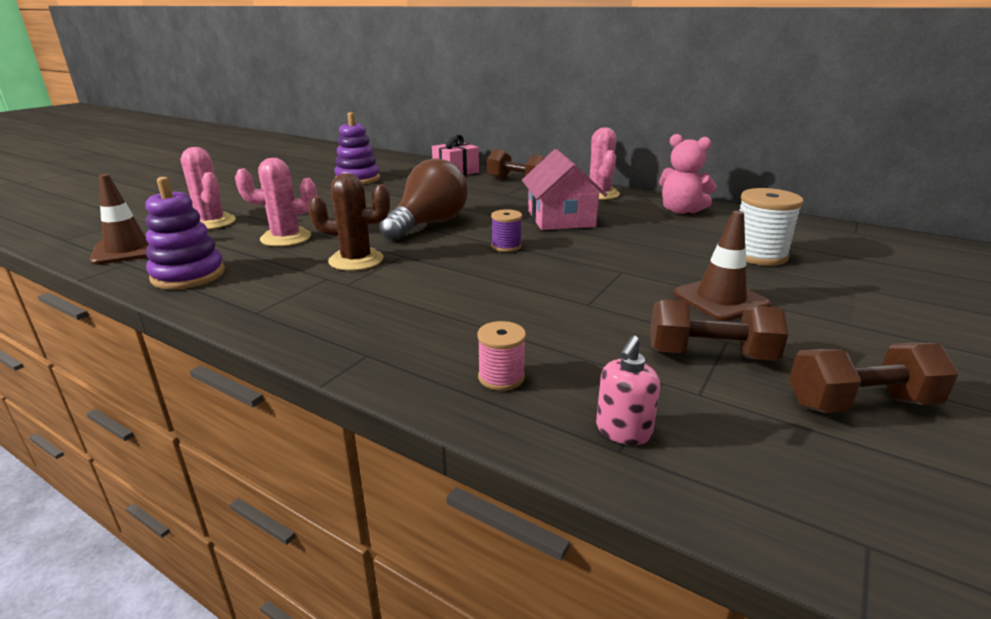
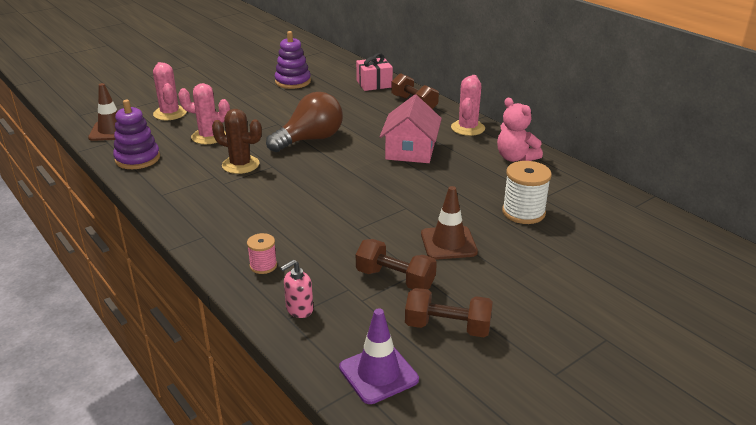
camera: 20 degrees right, 5 degrees up
purple spool [491,209,522,252] -> none
none -> purple traffic cone [339,308,419,404]

